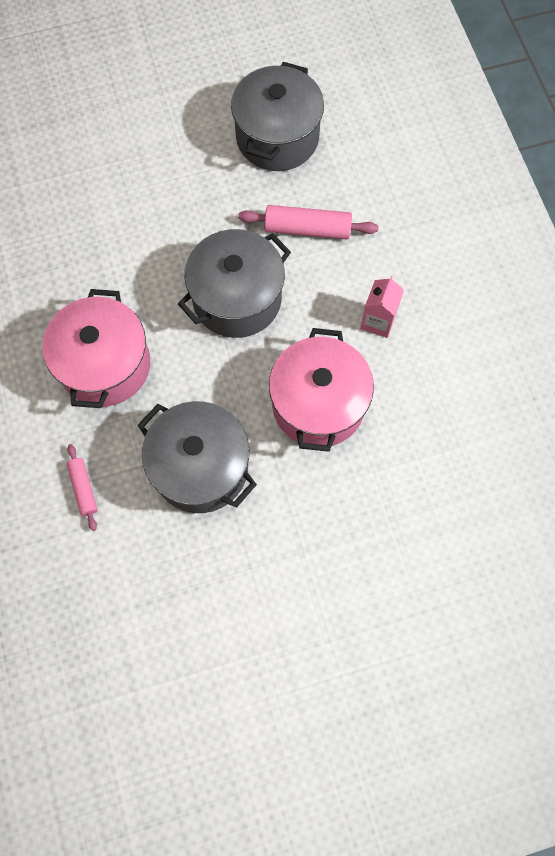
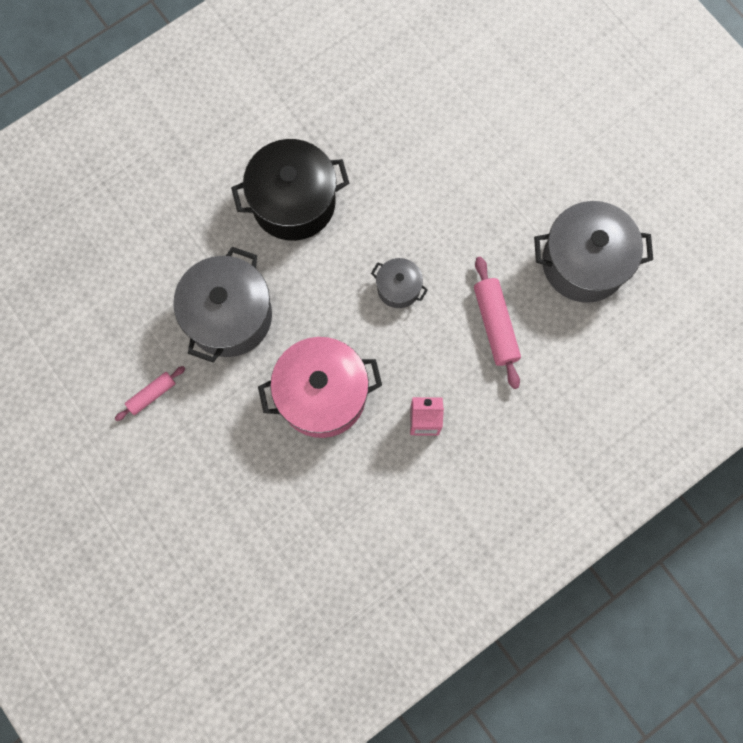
camera: 70 degrees right, 5 degrees up
pink pot [42,289,150,408] -> black pot [231,139,349,241]
pink rolling pin [66,444,98,531] -> pink rolling pin moved to [115,366,185,421]
grey pot [178,229,291,338] -> grey pot [371,258,428,308], size x0.50

